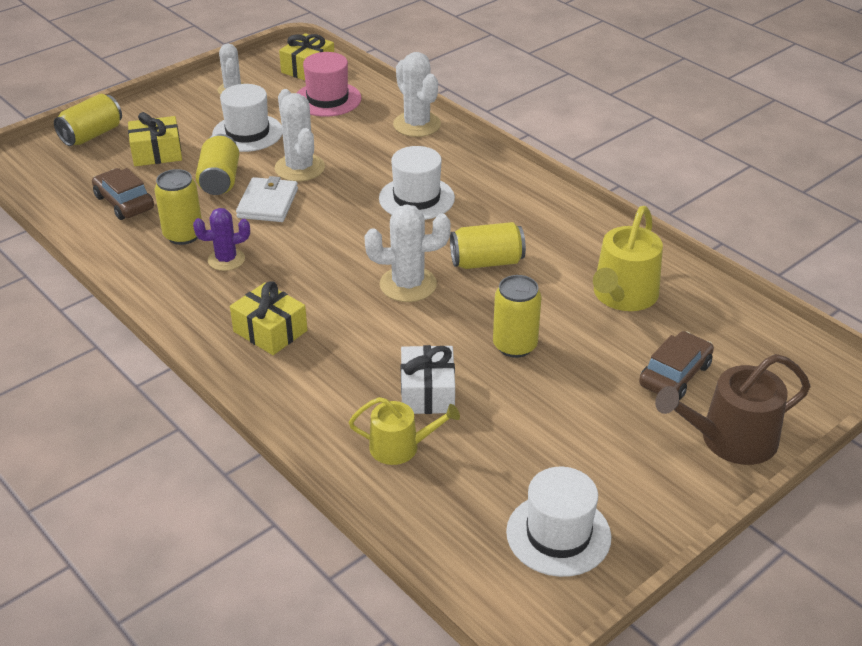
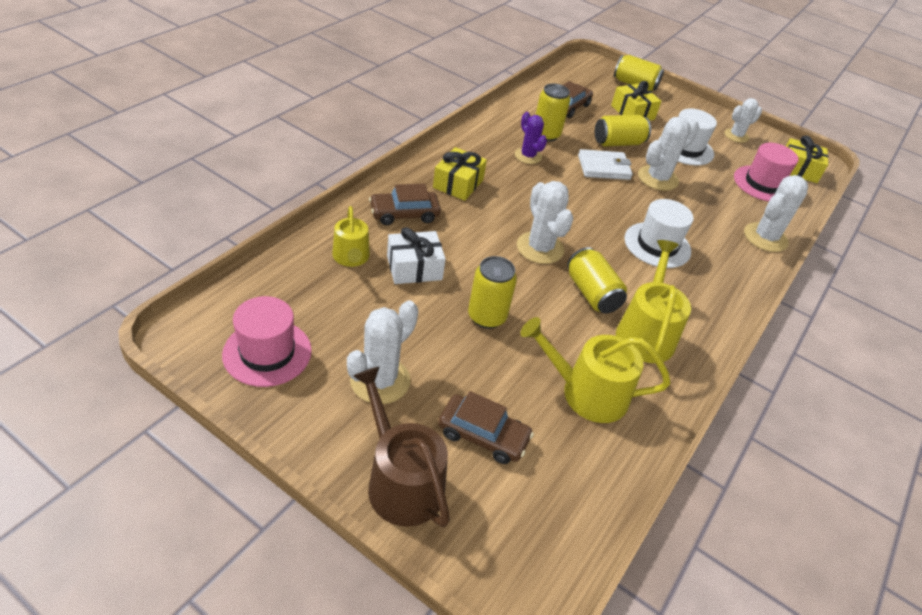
camera: 70 degrees right, 5 degrees up
white hat [506,467,611,577] -> pink hat [222,296,312,387]
none -> white cactus [347,300,418,404]
none -> brown car [369,184,441,225]
none -> yellow watering can [616,240,691,363]

